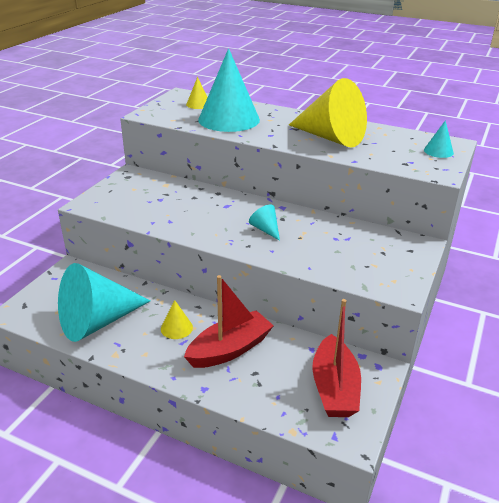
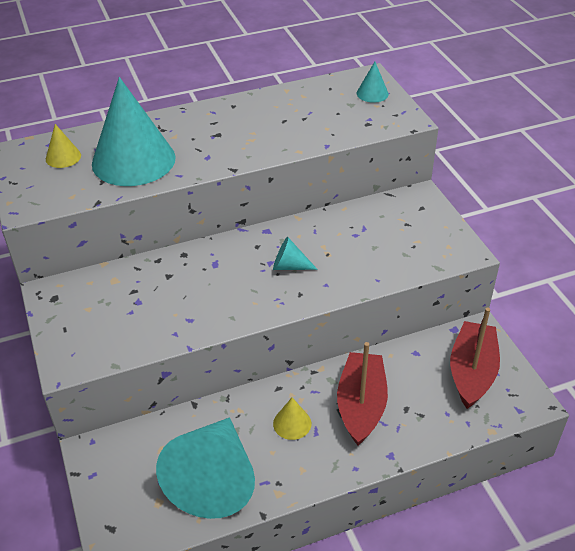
camera: 45 degrees left, 10 degrees up
yellow cone [289,78,367,147] -> none
red boat [312,299,361,417] -> red boat turned 120 degrees counterclockwise [450,308,500,409]

